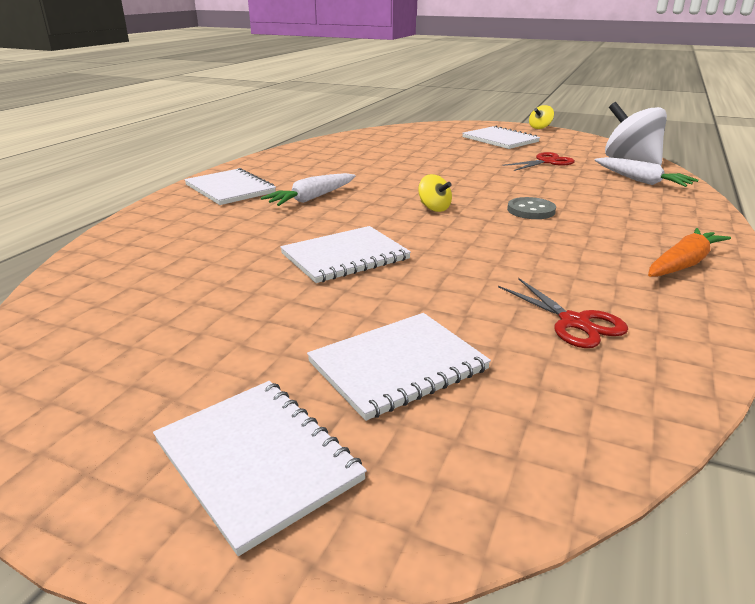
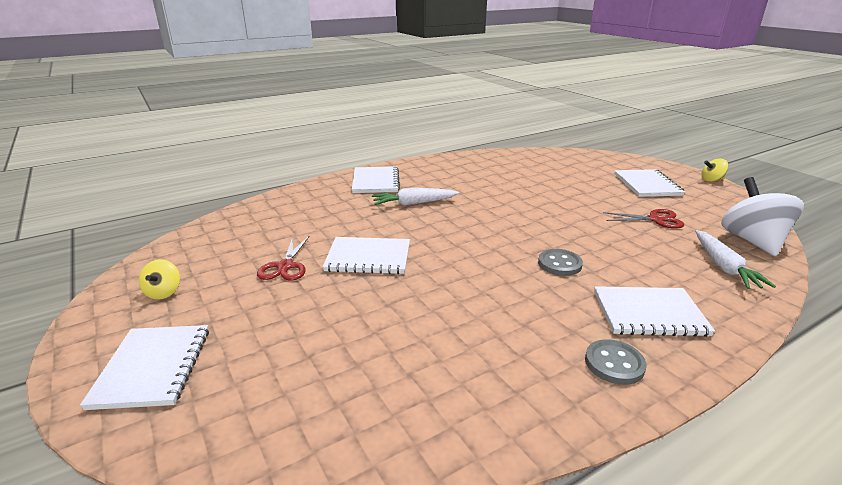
camera: 35 degrees right, 0 degrees up
white notebook [307,313,491,421] -> white notebook moved to [594,286,715,337]
yellow spinning top [418,174,452,212] -> yellow spinning top moved to [139,259,180,300]
red scissors [498,278,628,348] -> red scissors moved to [257,236,310,281]
orange carrot [648,228,731,277] -> grey button [585,339,646,385]

